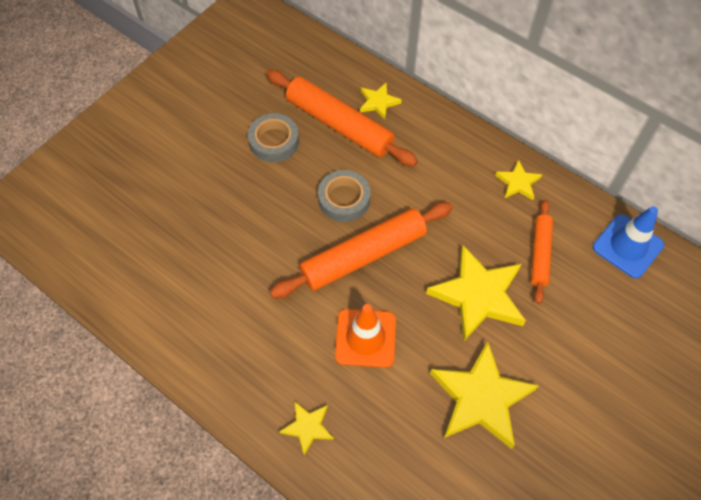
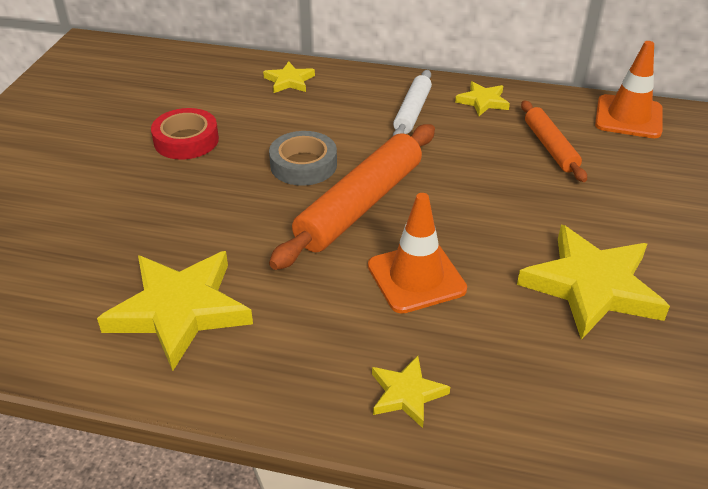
camera: 25 degrees left, 20 degrees down
grey tape [248,113,299,162] -> red tape [151,108,219,160]
orange rolling pin [266,70,418,167] -> none
yellow star [426,245,526,341] -> yellow star moved to [97,251,253,371]
blue traffic cone [593,206,664,279] -> orange traffic cone [595,41,663,138]
none -> white rolling pin [393,70,432,136]

